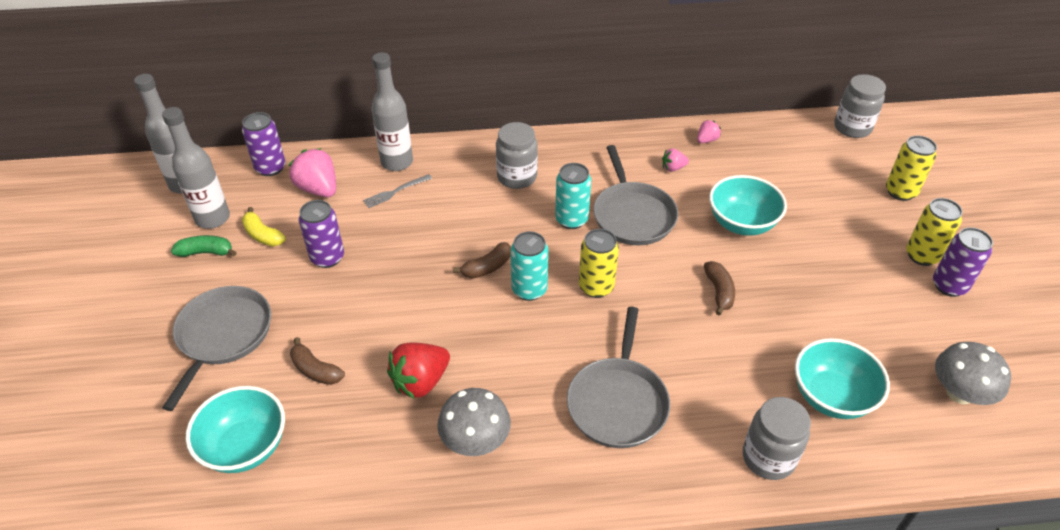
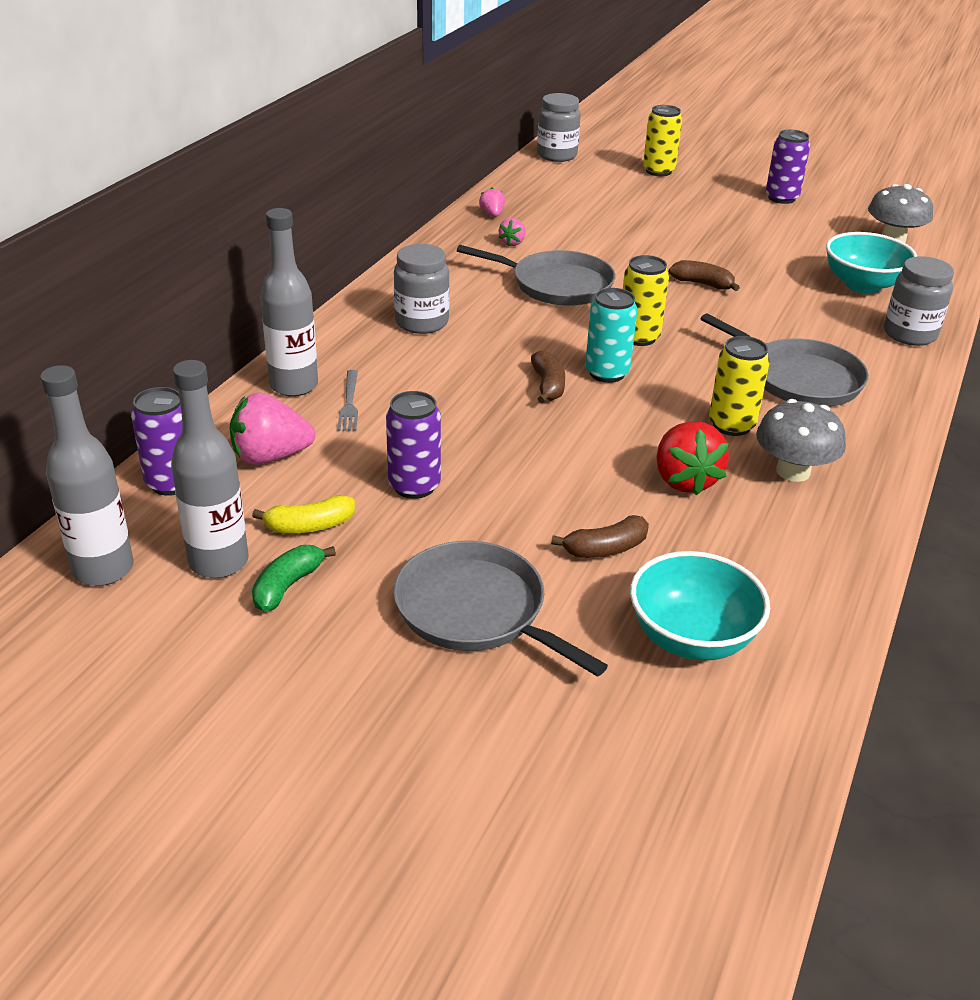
camera: 60 degrees left, 10 degrees down
turquoise can [555,163,591,229] -> none
turquoise bowl [709,175,787,236] -> none
yellow can [906,198,963,266] -> yellow can moved to [709,336,770,436]

